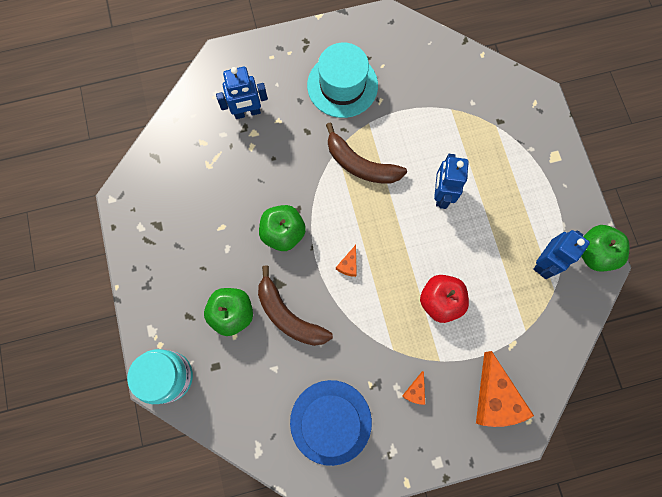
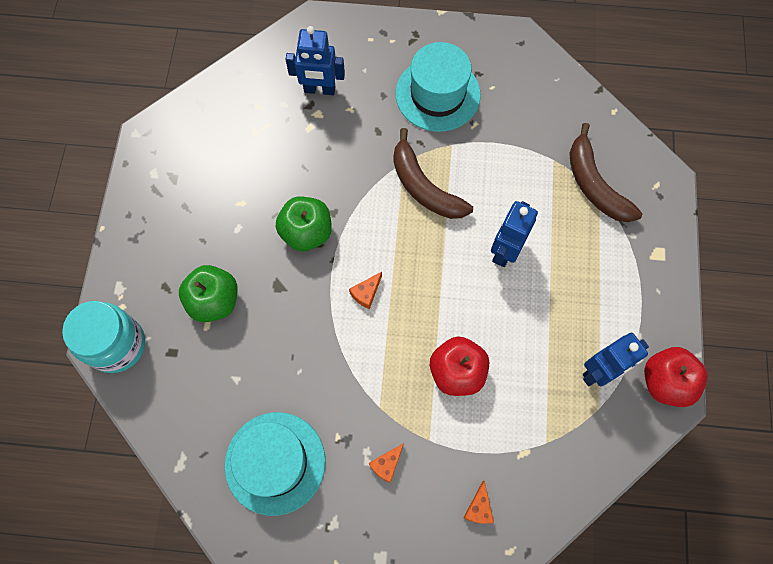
camera: 20 degrees right, 5 degrees down
brown banana [258,265,333,346] -> brown banana moved to [569,123,642,222]
blue hat [290,380,372,466] -> turquoise hat [225,412,325,516]
orange cheese [476,351,534,427] -> orange cheese [463,481,494,524], size x0.45
green apple [581,225,629,271] -> red apple [644,347,708,407]

